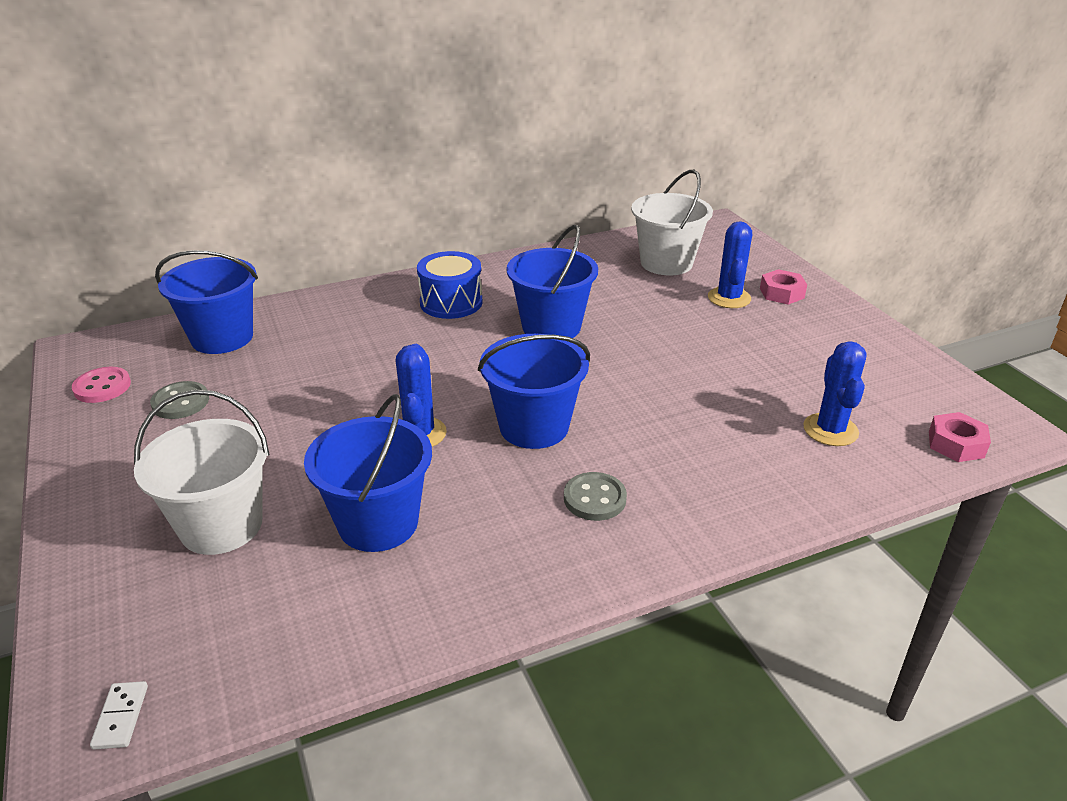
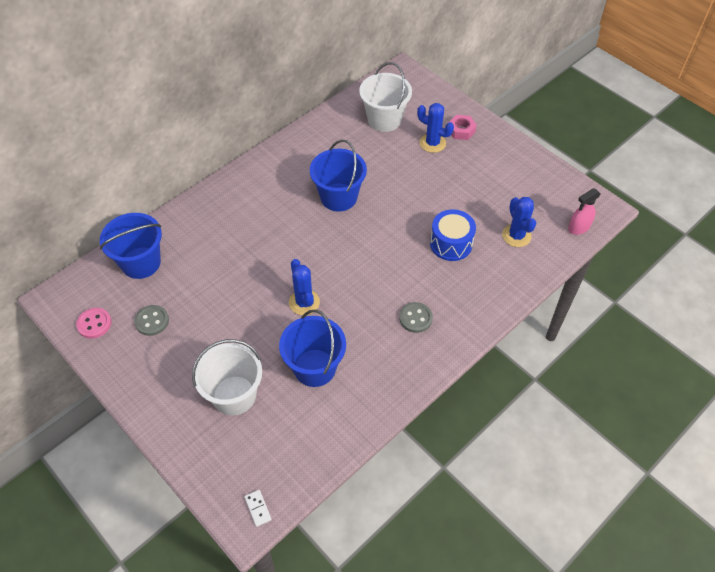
camera: 20 degrees left, 20 degrees up
blue drum [417,251,483,319] -> blue drum moved to [430,209,476,261]
blue bucket [478,334,590,449] -> none
blue cactus [708,221,752,308] -> blue cactus turned 45 degrees counterclockwise [417,103,454,153]
pink nut [929,412,991,462] -> pink spray bottle [568,188,601,235]

